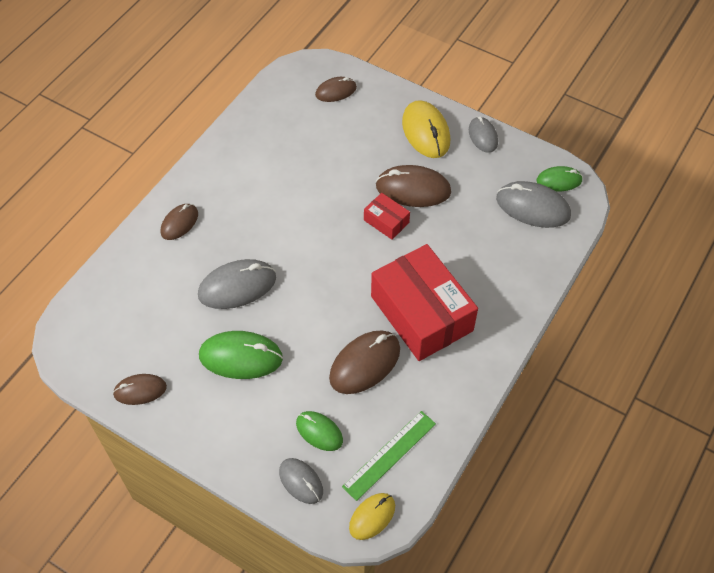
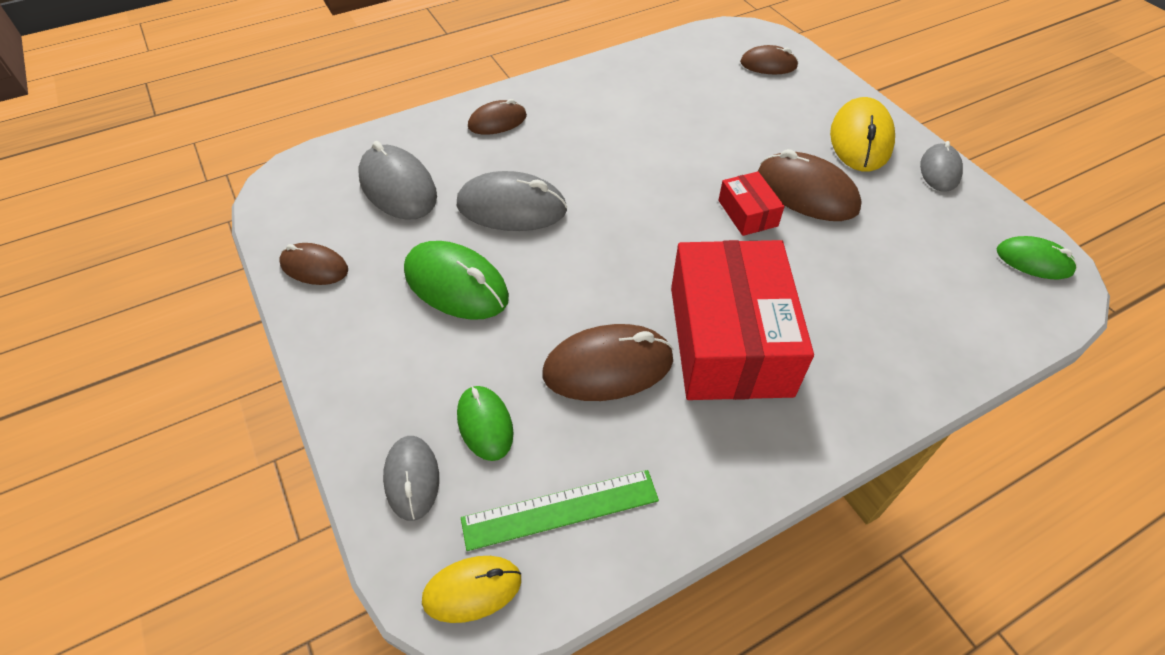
camera: 30 degrees right, 5 degrees down
grey mouse [496,181,571,228] -> grey mouse moved to [358,141,437,219]

